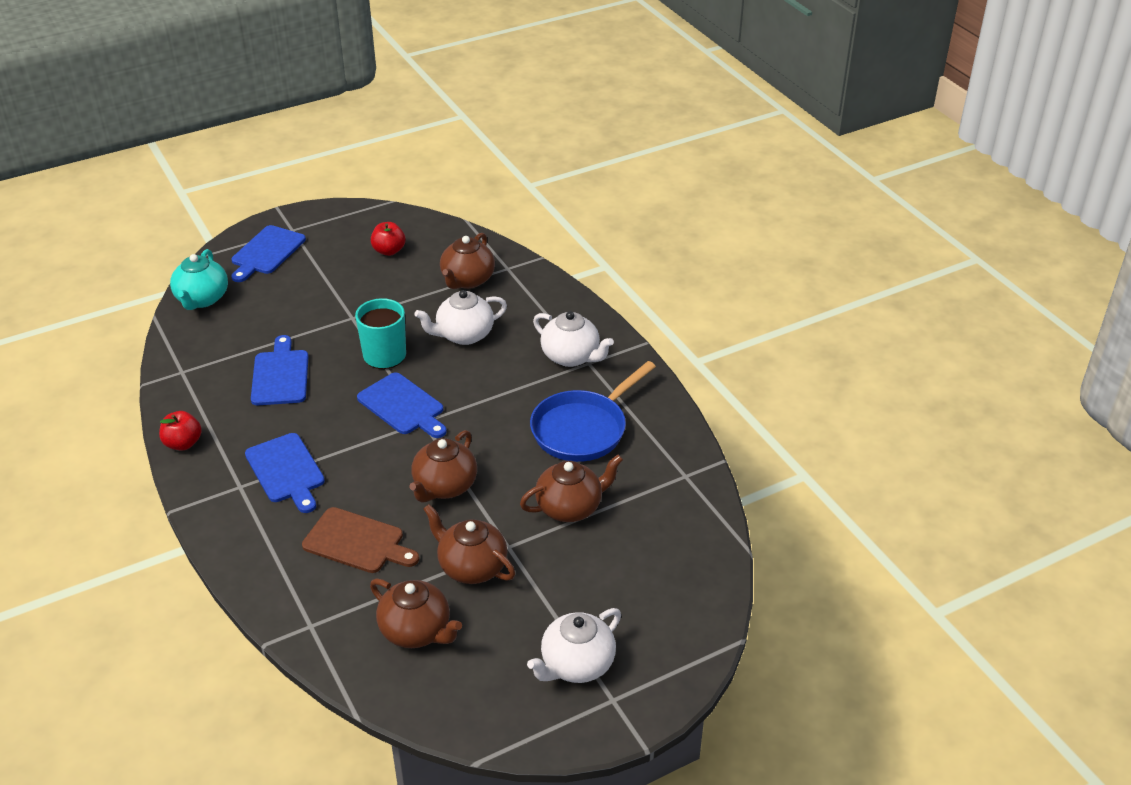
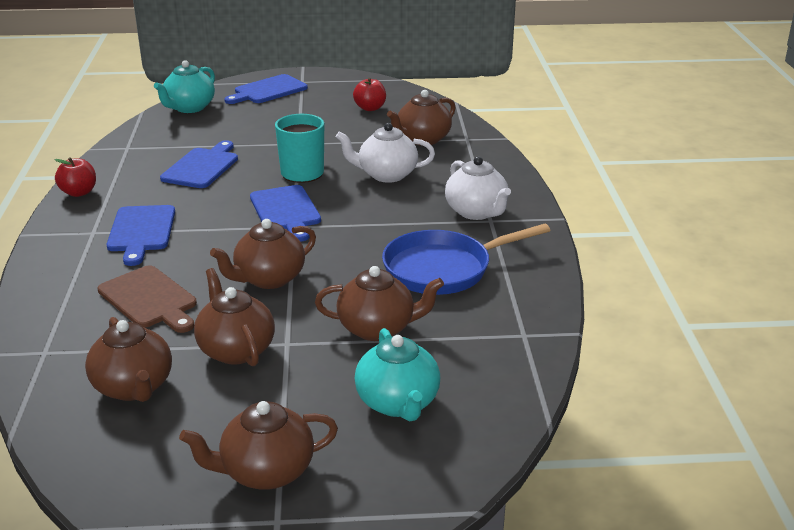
camera: 25 degrees right, 10 degrees down
white teapot [527,608,621,683] -> brown teapot [179,401,338,490]
none -> turquoise teapot [355,328,440,421]

